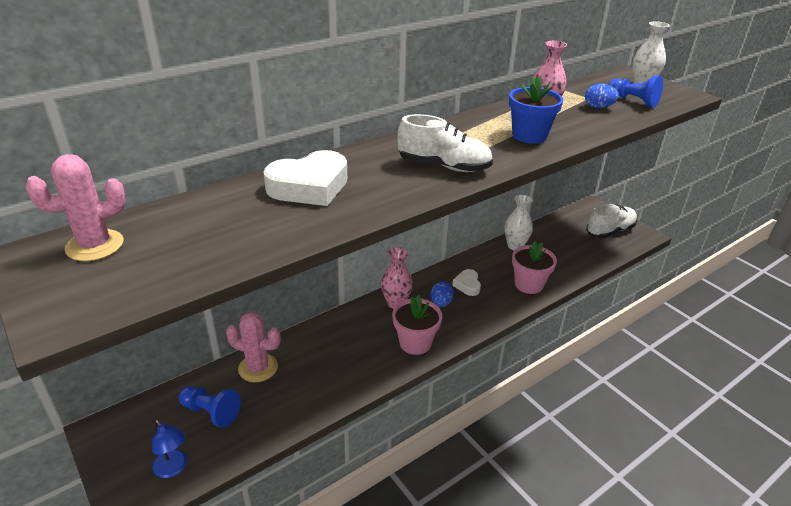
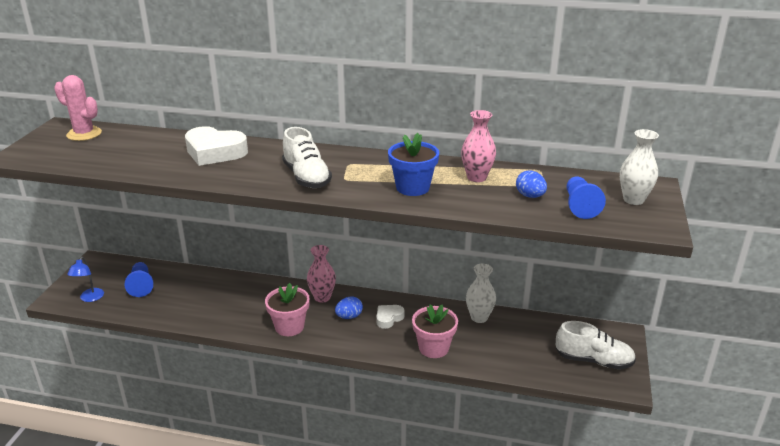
camera: 50 degrees right, 5 degrees down
pink cactus [226,312,281,382] -> none

